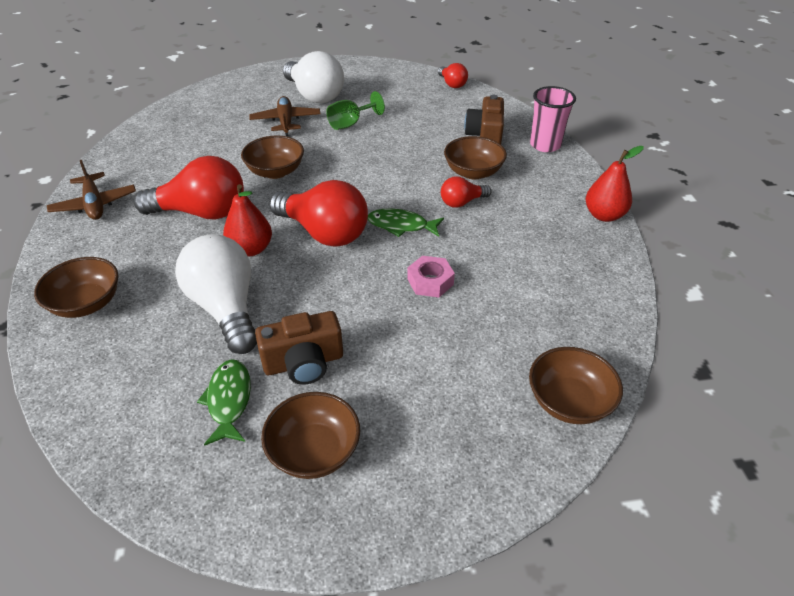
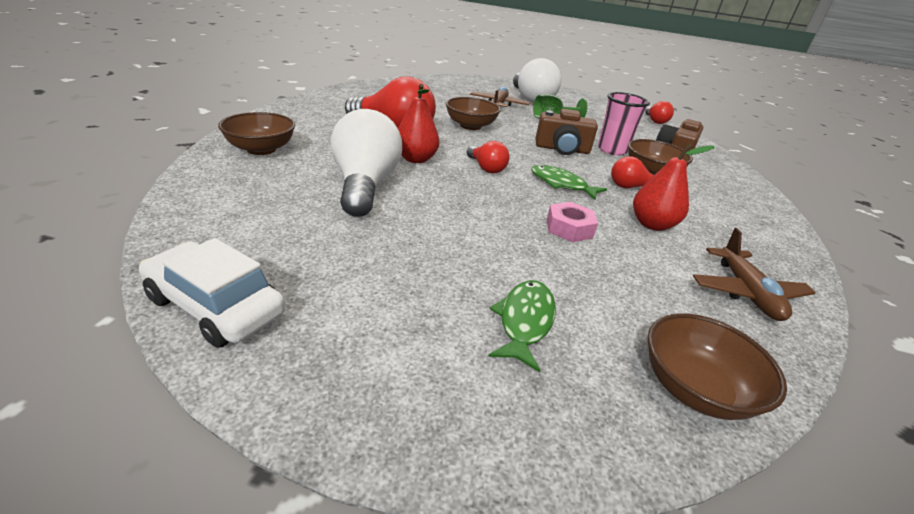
camera: 20 degrees right, 10 degrees down
brown plane [47,160,136,220] -> brown plane moved to [693,228,816,321]
green fish [197,359,251,446] -> green fish moved to [488,280,556,372]
brown camera [255,311,343,385] -> brown camera moved to [536,109,598,155]
brown bowl [261,392,360,479] -> none
red light bulb [269,180,368,247] -> red light bulb [467,141,510,173], size x0.51
pink cup [530,86,576,152] -> pink cup moved to [598,92,650,155]
red pear [586,146,644,222] -> red pear moved to [633,143,714,231]
none -> white car [139,238,285,348]

